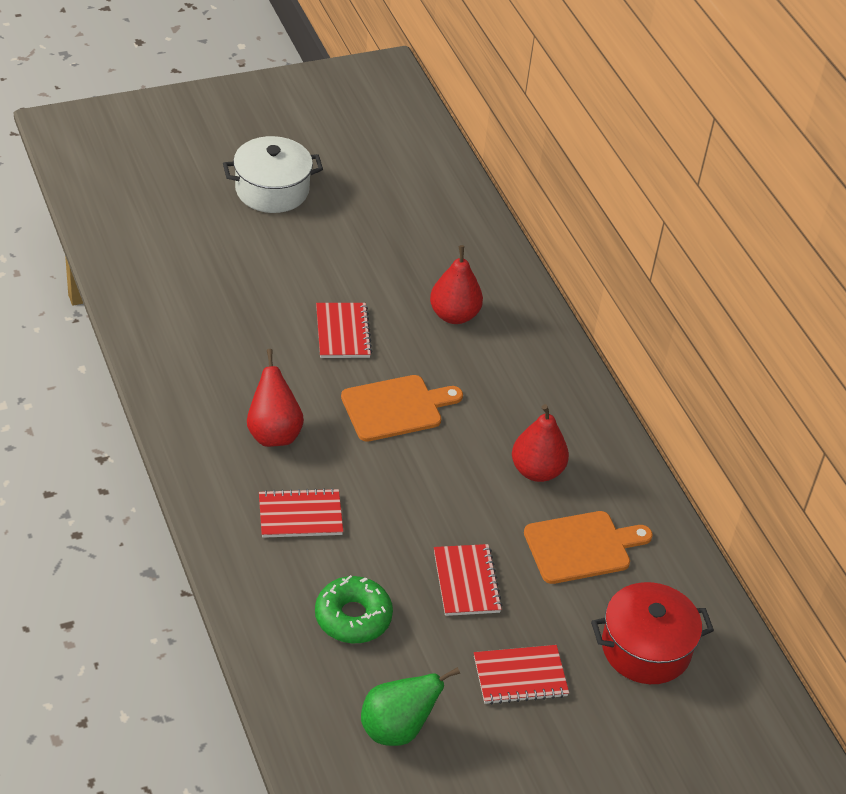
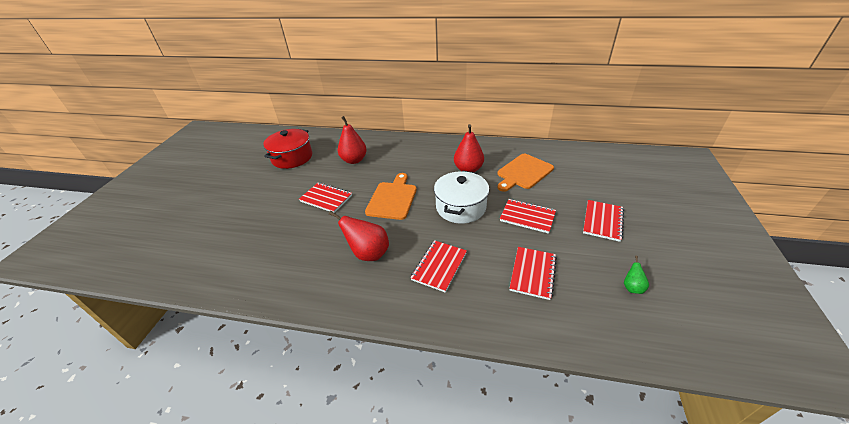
camera: 50 degrees left, 5 degrees down
white pot [223,136,323,213] -> white pot moved to [434,171,489,224]
green donut [315,575,393,643] -> red notebook [509,247,557,300]
green pear [361,667,460,746] -> green pear [624,256,649,294], size x0.50
orange cutting board [524,511,653,584] -> orange cutting board turned 150 degrees counterclockwise [497,154,554,192]
red pot [591,582,714,684] -> red pot moved to [263,129,312,169]

